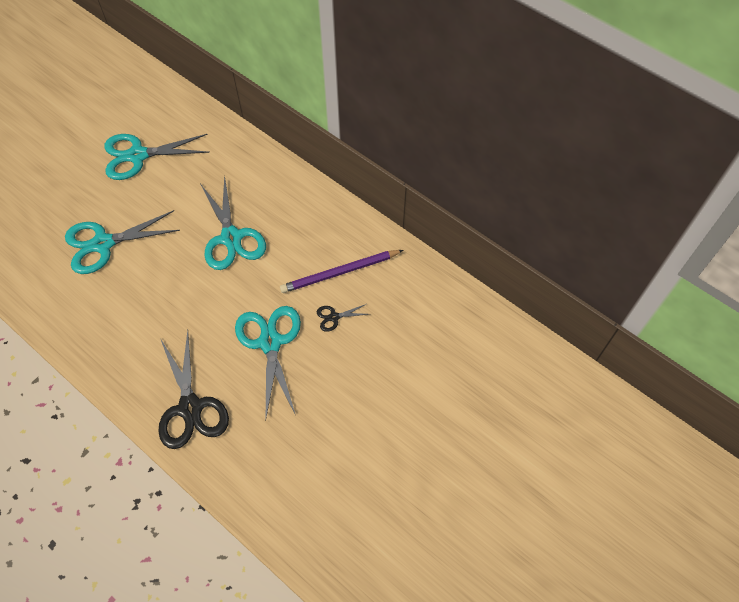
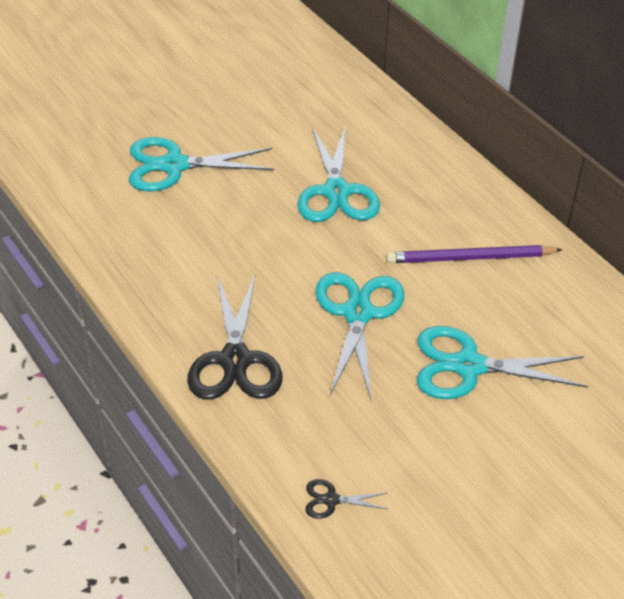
camera: 15 degrees right, 15 degrees down
turquoise scissors [104,134,210,180] -> turquoise scissors moved to [417,326,588,399]
black scissors [317,304,369,332] -> black scissors moved to [306,479,389,519]

